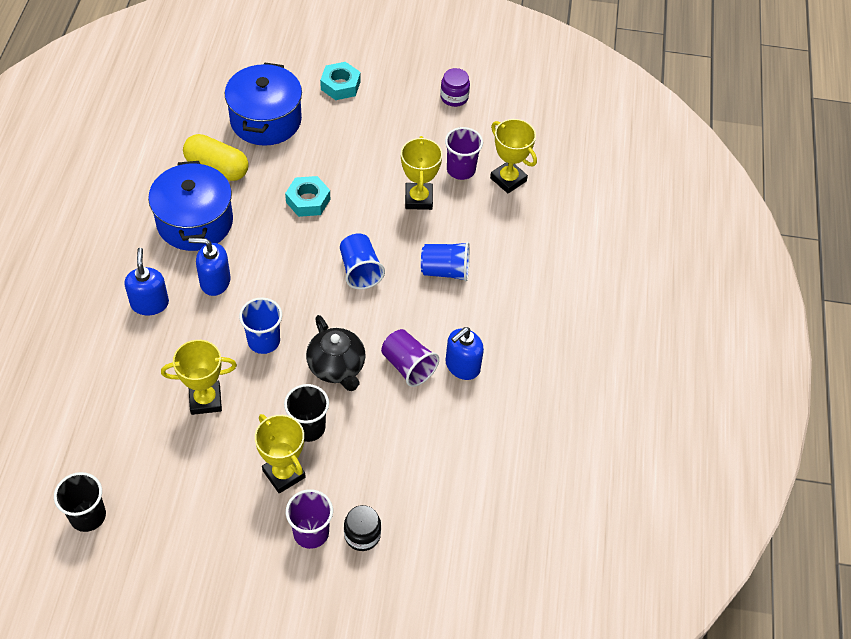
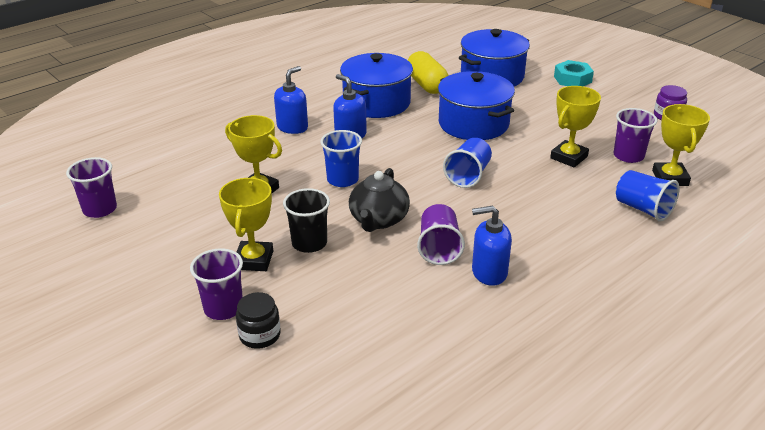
camera: 45 degrees right, 20 degrees down
black cup [54,472,106,532] -> purple cup [66,157,117,218]
turquoise nut [285,176,330,217] -> blue pot [438,71,515,140]
blue cup [421,242,470,282] -> blue cup moved to [616,170,680,221]

